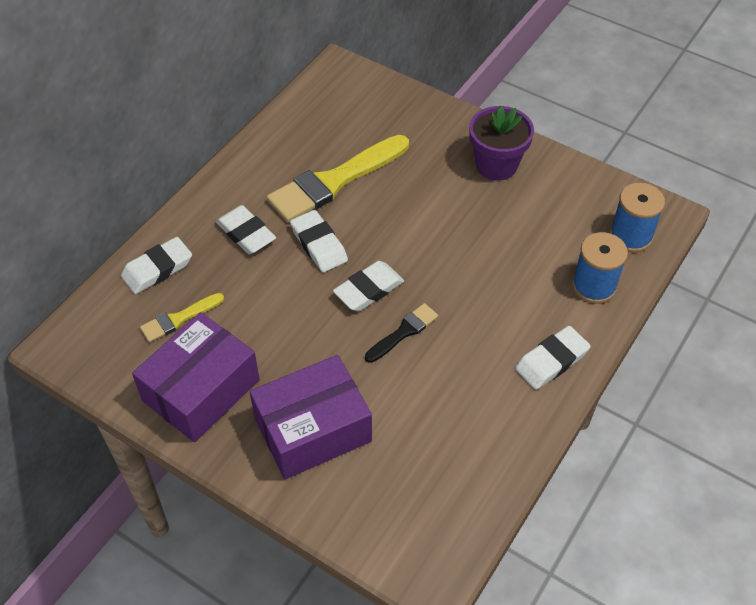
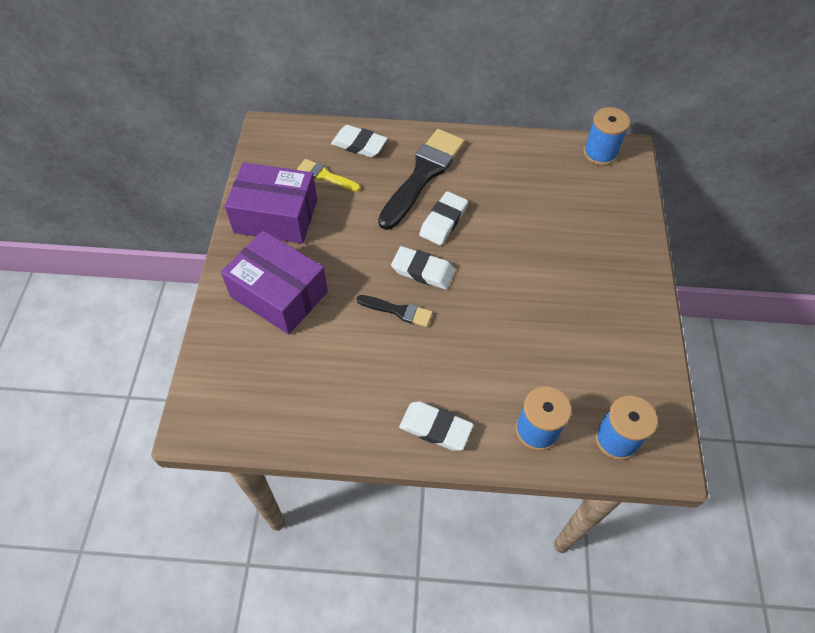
camera: 60 degrees right, 5 degrees up
white eraser [215,205,276,254] -> black brush [378,129,465,230]
yellow brush [267,135,409,222] -> none
purple flower pot [469,106,534,181] -> none
none -> blue spool [583,107,630,166]

